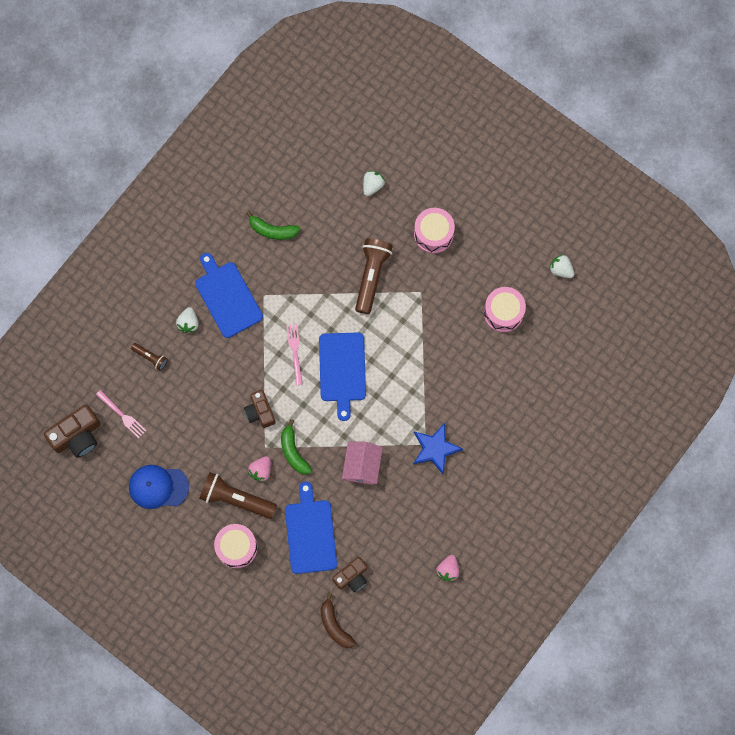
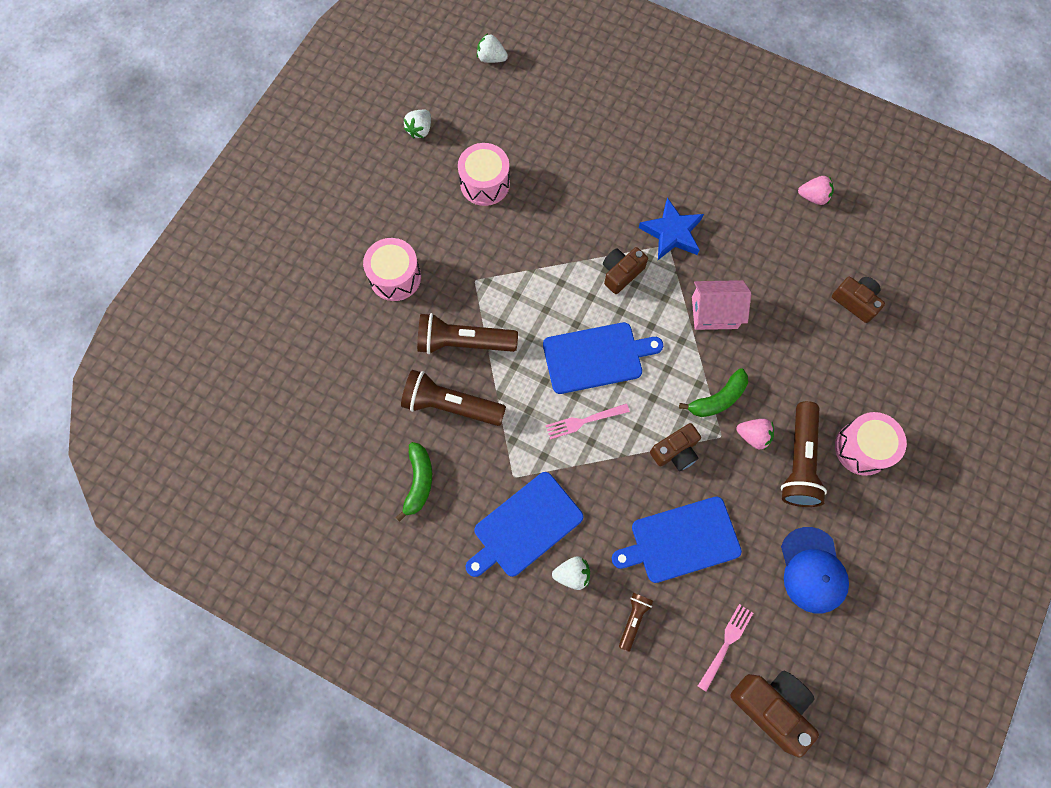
camera: 100 degrees left, 5 degrees down
blue cutting board [285,482,337,574] -> blue cutting board moved to [612,497,742,583]
brown banana [321,593,356,648] -> none
white strawberry [363,171,385,196] -> white strawberry moved to [477,33,508,63]
none -> brown flashlight [401,370,506,426]
none -> brown camera [603,247,648,294]

